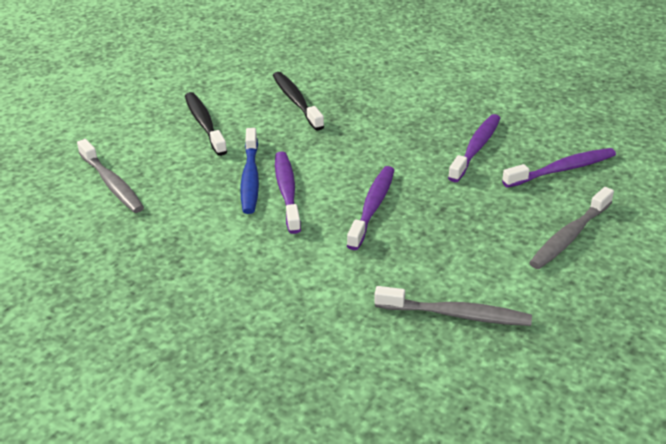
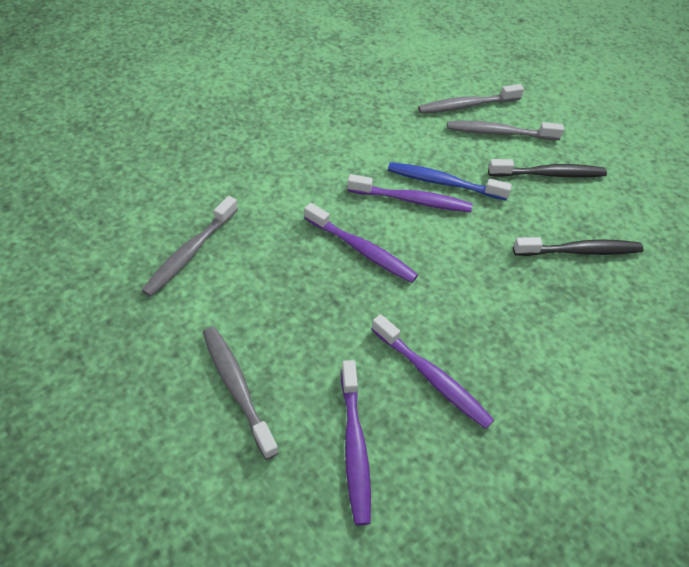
camera: 105 degrees right, 15 degrees up
none -> grey toothbrush [447,121,564,140]

